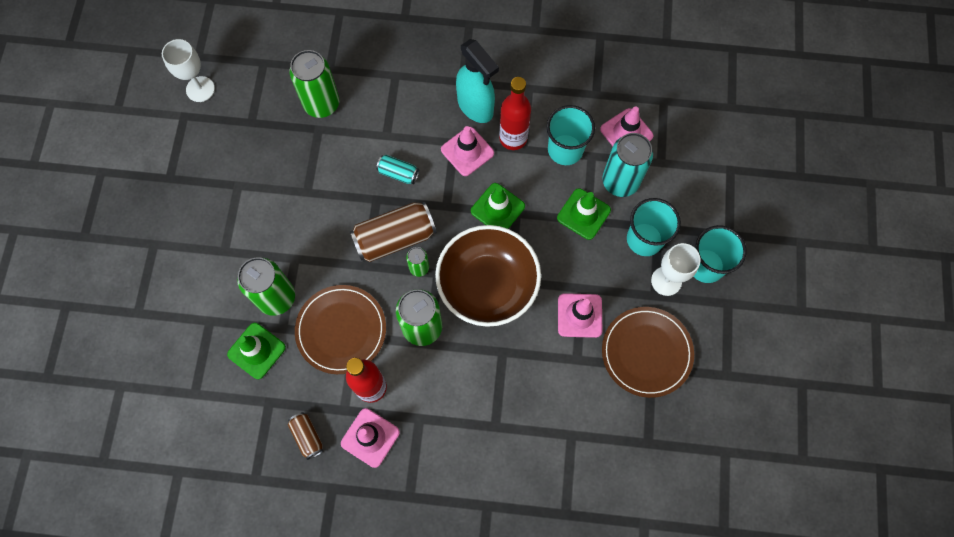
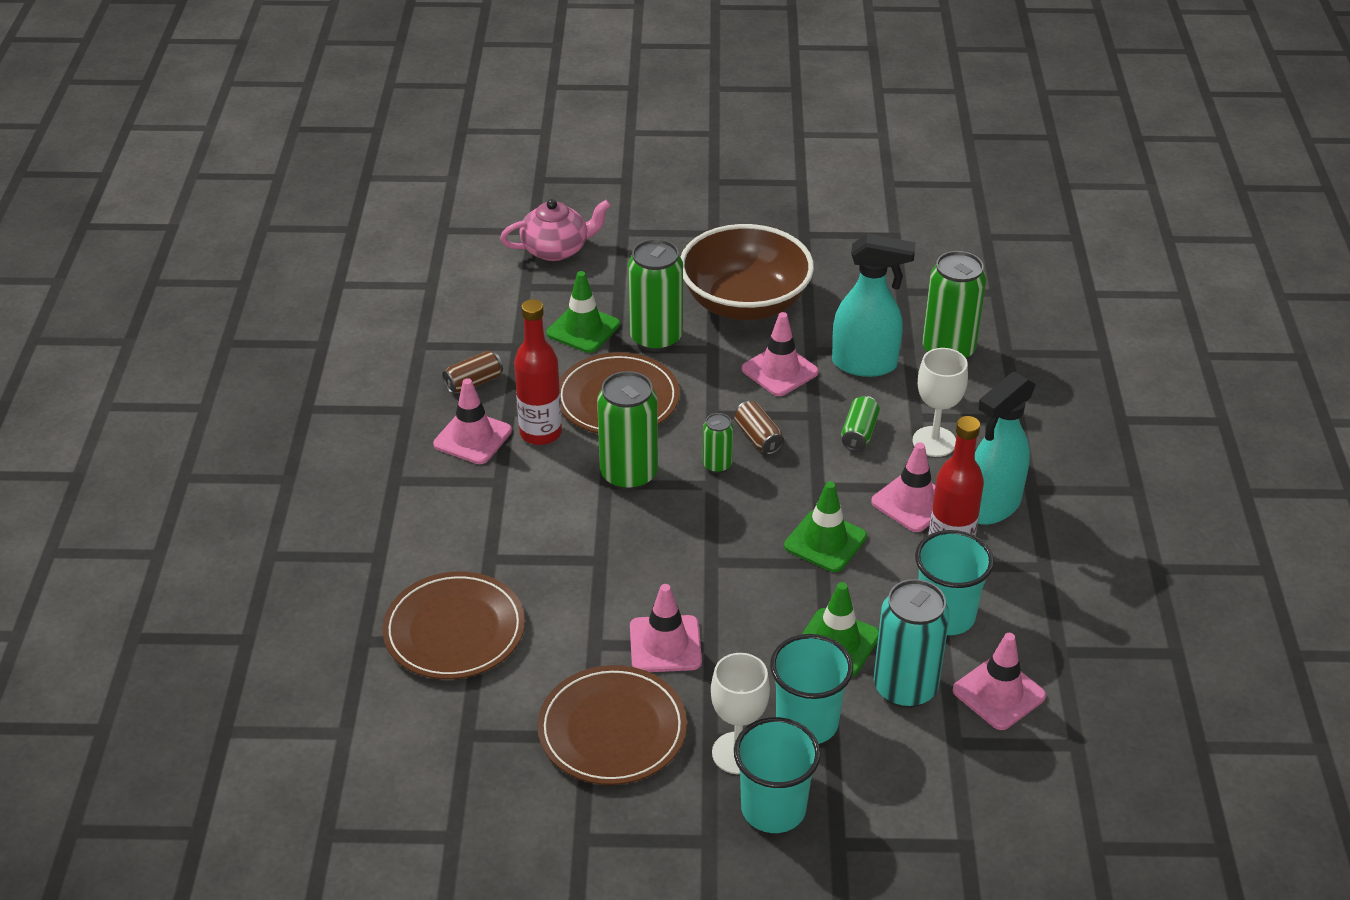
camera: 85 degrees right, 30 degrees down
white goblet [162,39,215,102] -> white goblet moved to [913,348,968,457]
brown can [350,202,436,262] -> brown can [735,401,784,455], size x0.51
turquoise can [376,155,419,184] -> green can [841,396,880,451]
brown bowl [435,225,541,327] -> brown bowl moved to [681,224,814,320]
none -> brown plate [382,571,525,679]
none -> pink teapot [500,199,611,261]
none -> pink traffic cone [742,312,819,396]
none -> turquoise spray bottle [832,234,916,377]

